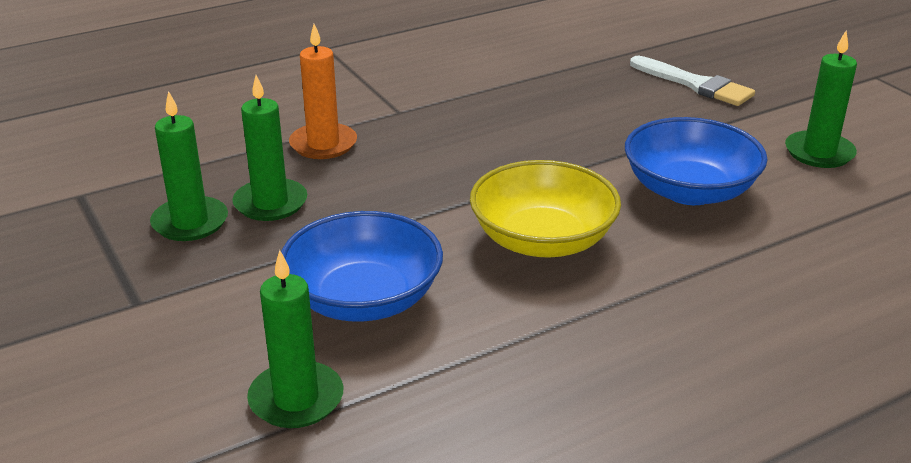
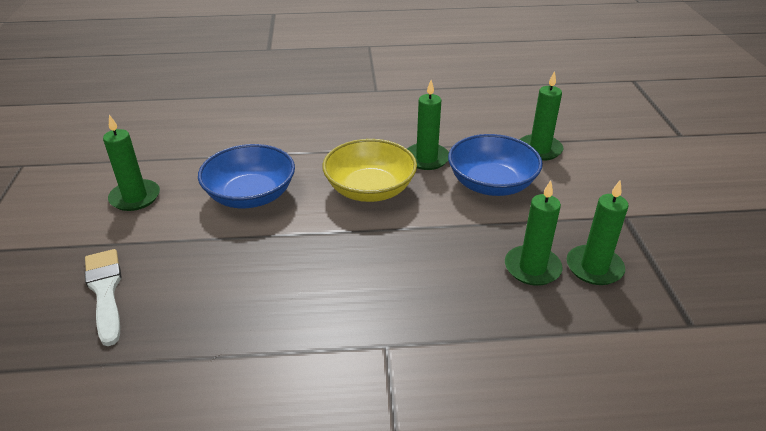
camera: 155 degrees left, 5 degrees up
orange candle [289,24,357,159] -> none
none -> green candle [407,80,449,170]

